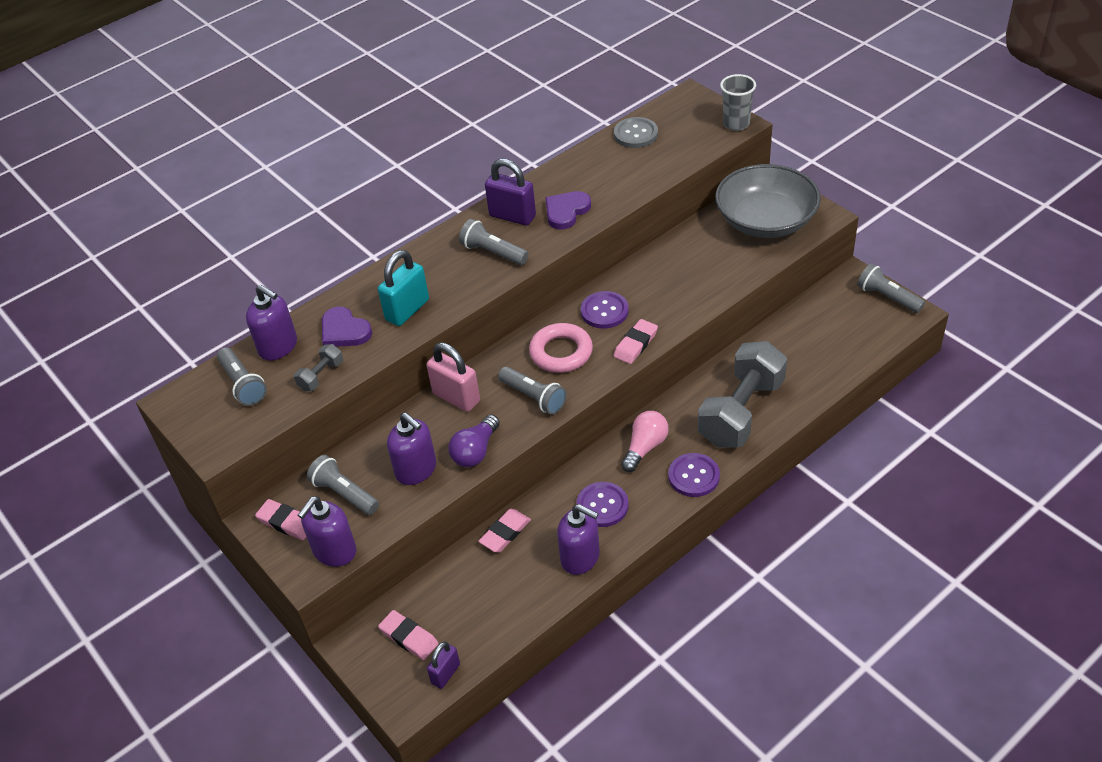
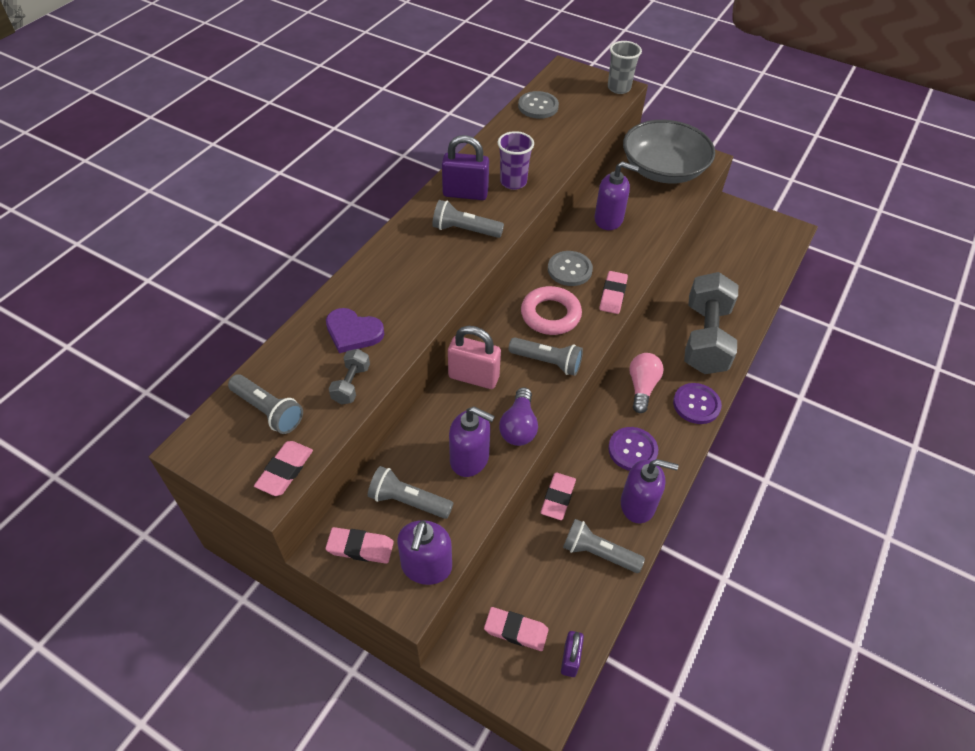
camera: 25 degrees left, 5 degrees up
purple soap dispenser [246,285,297,361] -> purple soap dispenser moved to [594,161,639,230]
turquoise padlock [378,250,429,326] -> none
purple heart [546,191,591,229] -> purple cup [498,131,534,190]
purple button [581,291,629,328] -> grey button [548,251,593,286]
grey flashlight [857,264,925,313] -> grey flashlight moved to [563,519,645,573]
none -> pink eraser [254,441,313,496]

